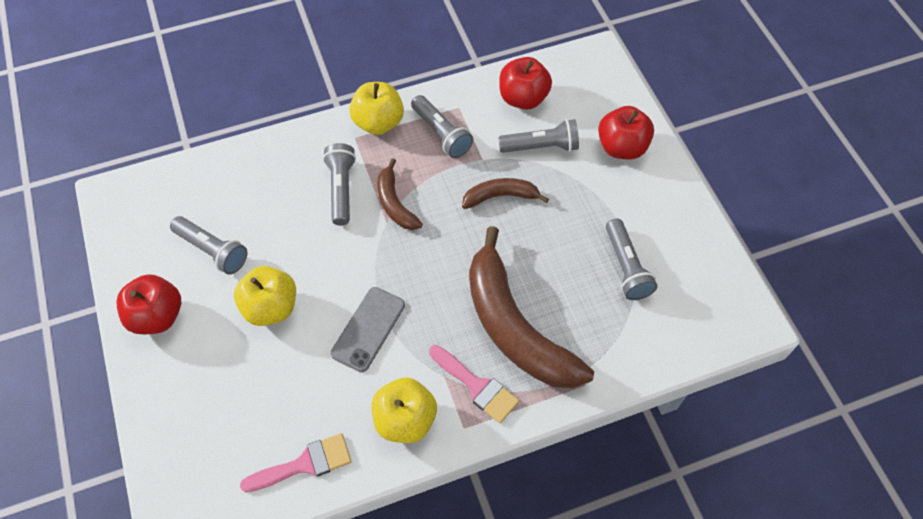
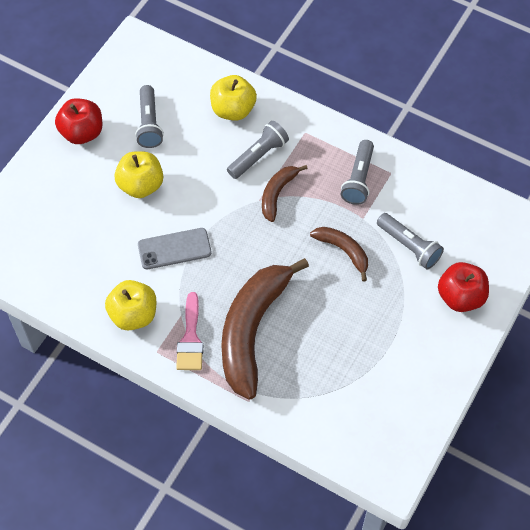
camera: 50 degrees right, 0 degrees up
pink brush [240,433,352,492] -> none
yellow apple [349,82,404,135] -> yellow apple moved to [210,75,257,121]
red apple [499,57,552,109] -> none
grey flashlight [606,218,658,300] -> none

